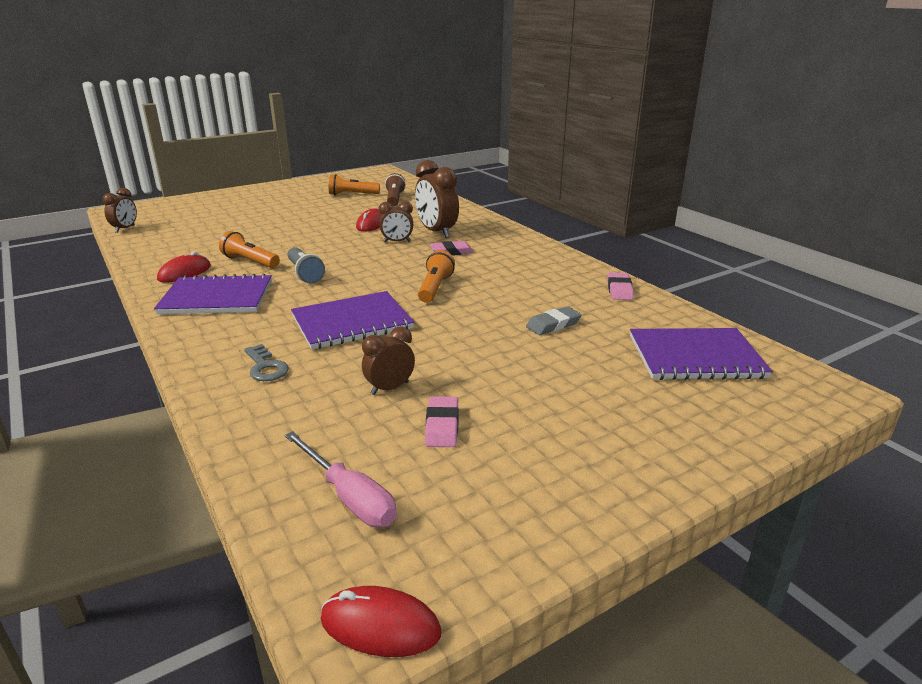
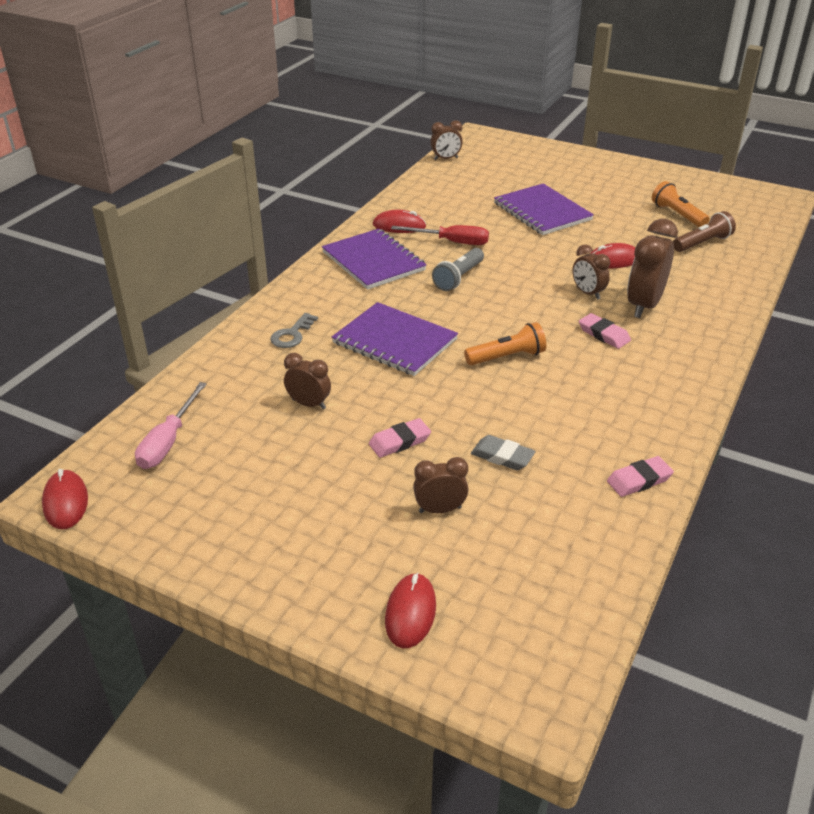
camera: 60 degrees right, 10 degrees up
orange flashlight [219,231,280,268] -> red screwdriver [391,225,489,245]
pink eraser [425,396,459,447] -> pink eraser moved to [369,418,431,458]
purple notebook [630,328,773,380] -> purple notebook moved to [494,183,594,235]
none -> red mouse [385,573,436,648]
none -> brown clock [413,457,468,513]

